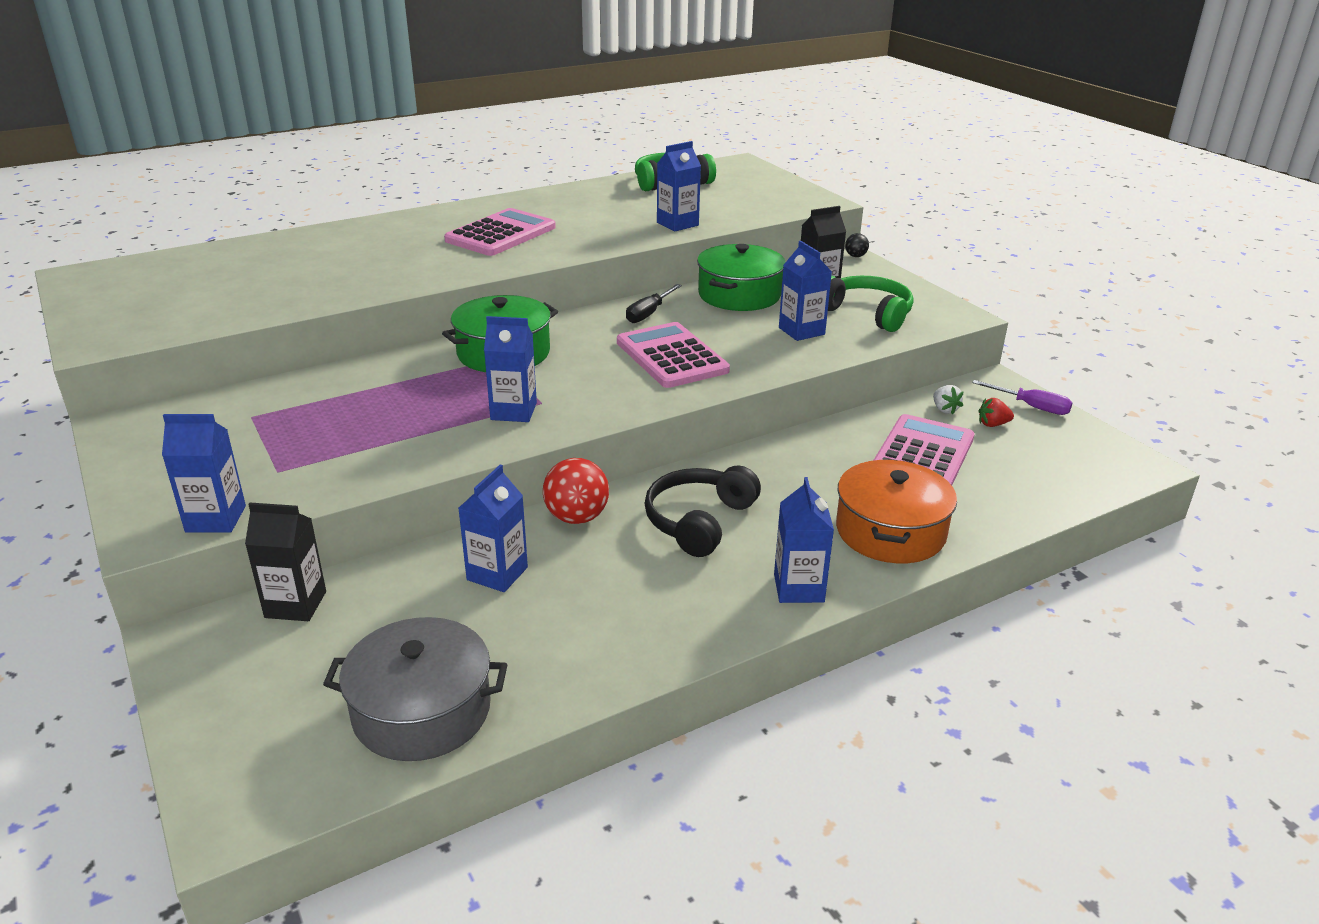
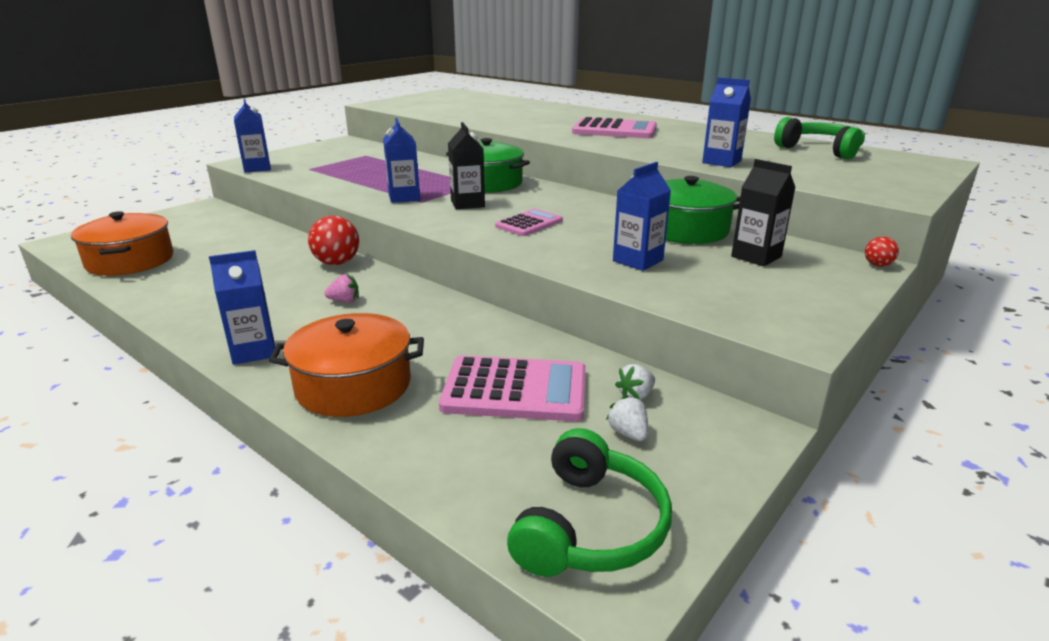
camera: 70 degrees right, 5 degrees down
black carton [245,503,326,621] -> black carton moved to [448,122,485,209]
grey pot [323,617,507,761] -> orange pot [71,211,173,276]
blue carton [459,464,528,592] -> none
pink calculator [617,322,730,388] -> pink calculator [495,209,563,236], size x0.61
black screwdriver [626,284,682,323] -> none
black headphones [644,465,761,557] -> pink strawberry [325,274,359,303]
green headphones [828,276,914,332] -> green headphones moved to [507,428,672,577]
black ball [845,233,869,257] -> red ball [865,236,899,267]
purple screwdriver [972,380,1072,415] -> none
red strawberry [979,398,1014,427] -> white strawberry [606,396,648,441]

